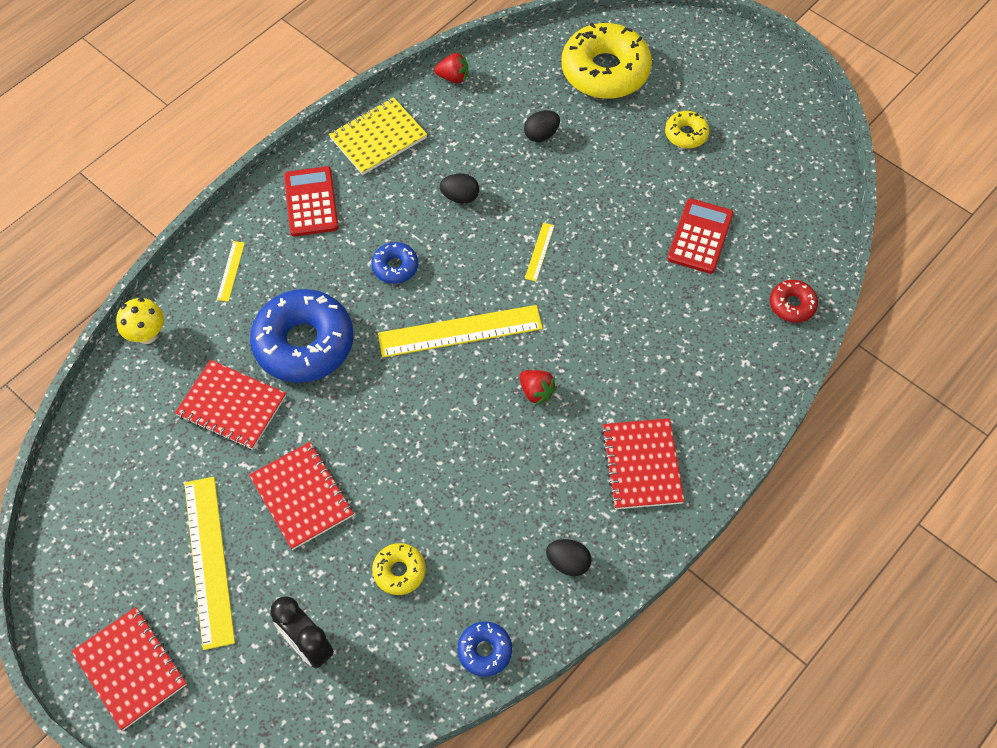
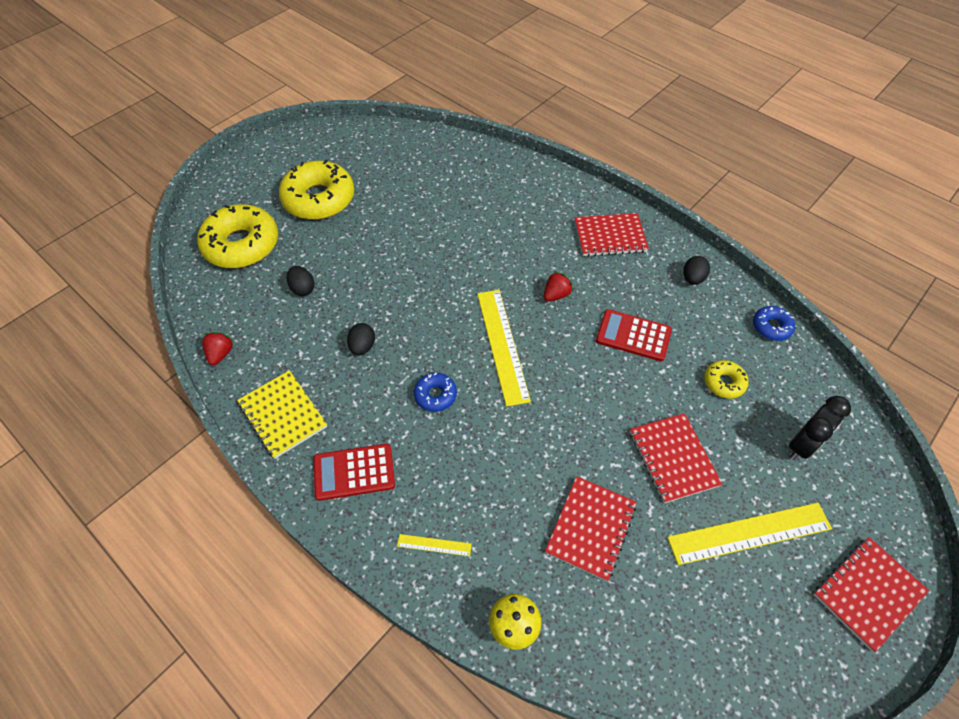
camera: 90 degrees left, 5 degrees down
red notebook [249,442,354,550] -> red notebook turned 75 degrees counterclockwise [630,413,723,503]
blue donut [250,289,353,383] -> none
yellow ruler [525,223,555,281] -> none
yellow donut [665,111,710,148] -> yellow donut [279,160,354,220], size x2.10
red calculator [667,198,733,274] -> red calculator moved to [596,309,672,361]
red donut [770,280,818,323] -> none

